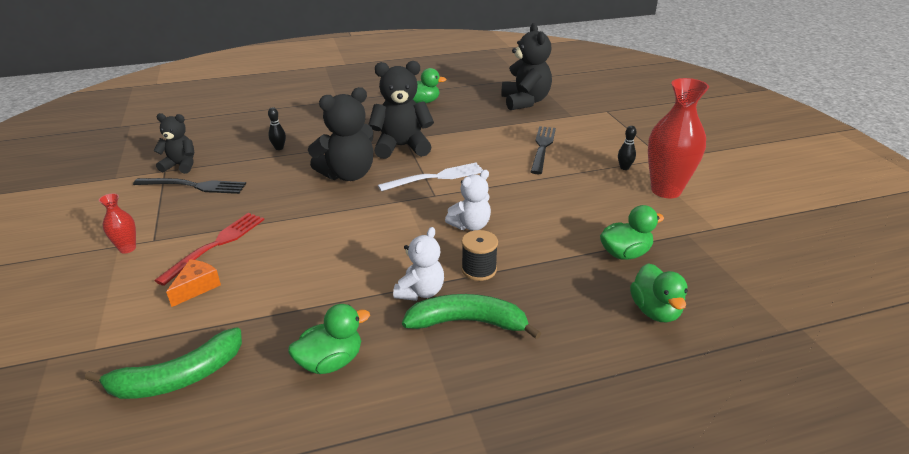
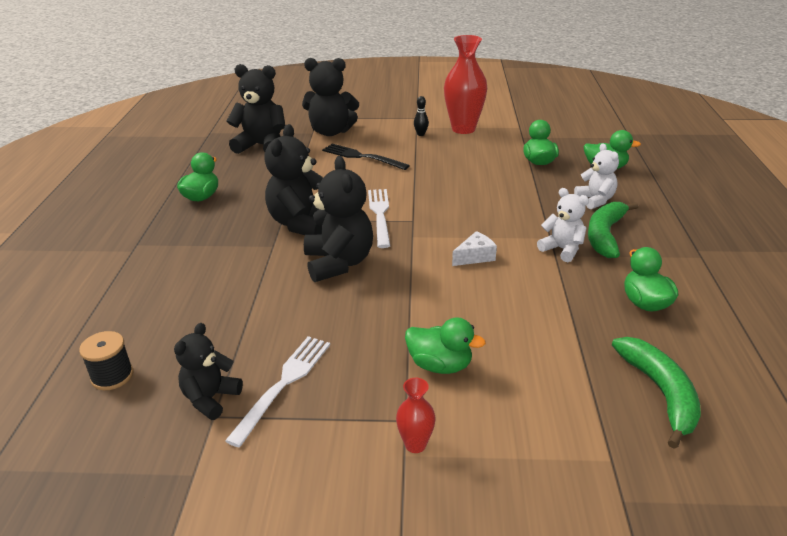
camera: 70 degrees left, 0 degrees up
black fork [133,178,246,194] -> white fork [225,336,330,447]
red fork [154,213,264,286] -> green duck [405,317,486,374]
orange cheese [166,260,221,307] -> none
black bowling pin [268,107,286,150] -> none
white teddy bear [445,170,491,231] -> white teddy bear moved to [574,143,619,209]
black spool [461,230,498,281] -> black spool moved to [79,331,133,390]
none -> black teddy bear [302,58,359,136]
none -> white cheese [452,231,497,266]

